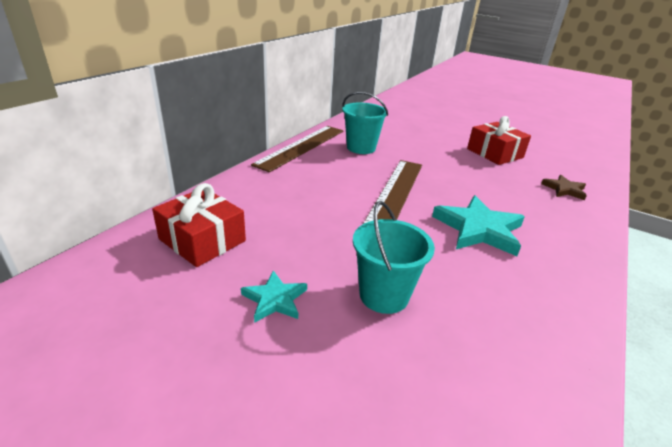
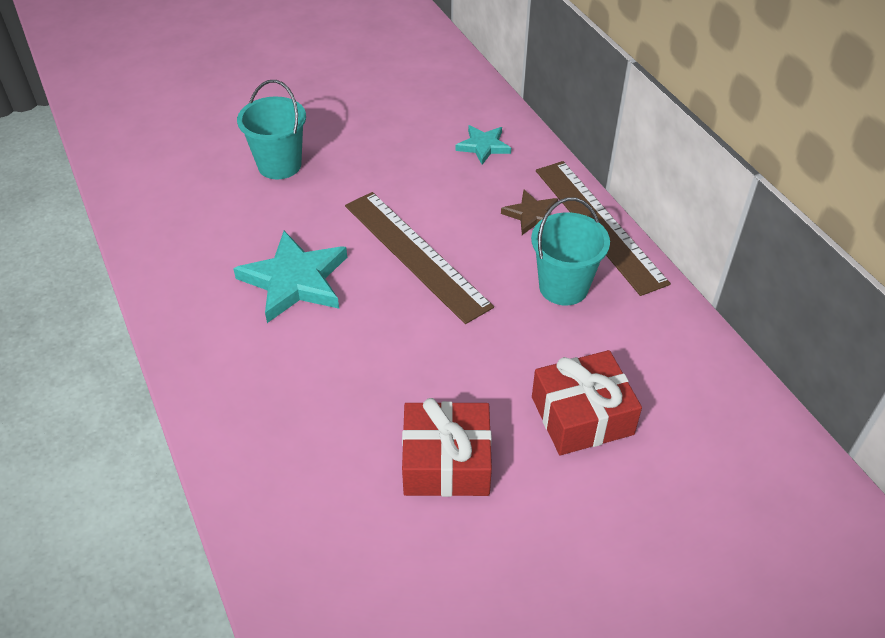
camera: 125 degrees right, 15 degrees up
red gift [152,183,246,267] -> red gift moved to [532,350,642,455]
turquoise star [241,270,307,323] -> turquoise star moved to [456,125,511,165]
brown star [541,175,587,200] -> brown star moved to [501,189,558,235]

